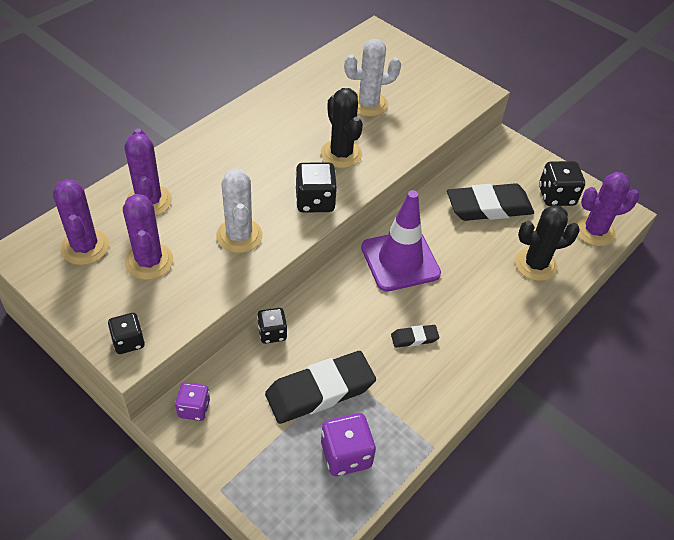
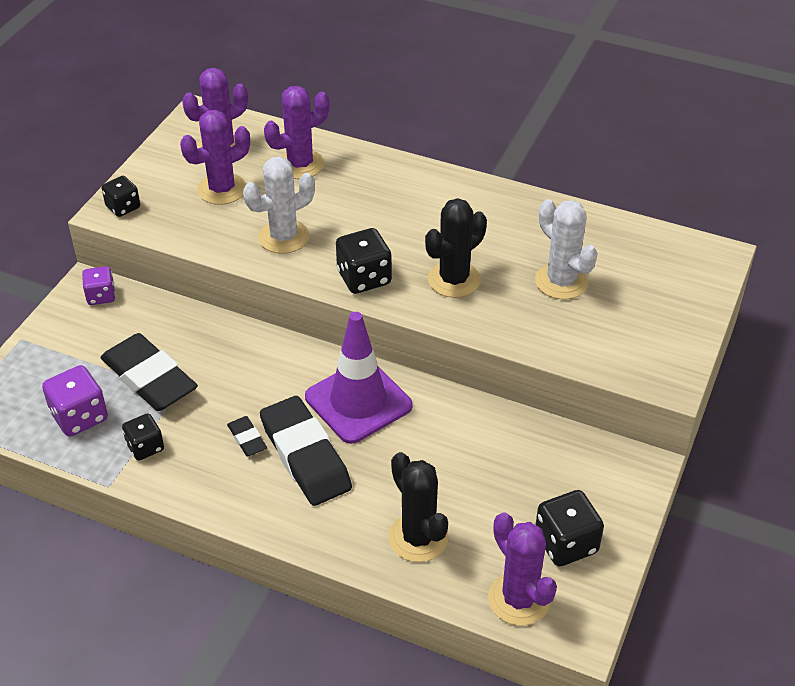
camera: 75 degrees right, 5 degrees down
black dice [257,308,287,344] -> black dice moved to [122,413,164,461]
black eraser [447,183,534,221] -> black eraser moved to [260,396,352,506]

